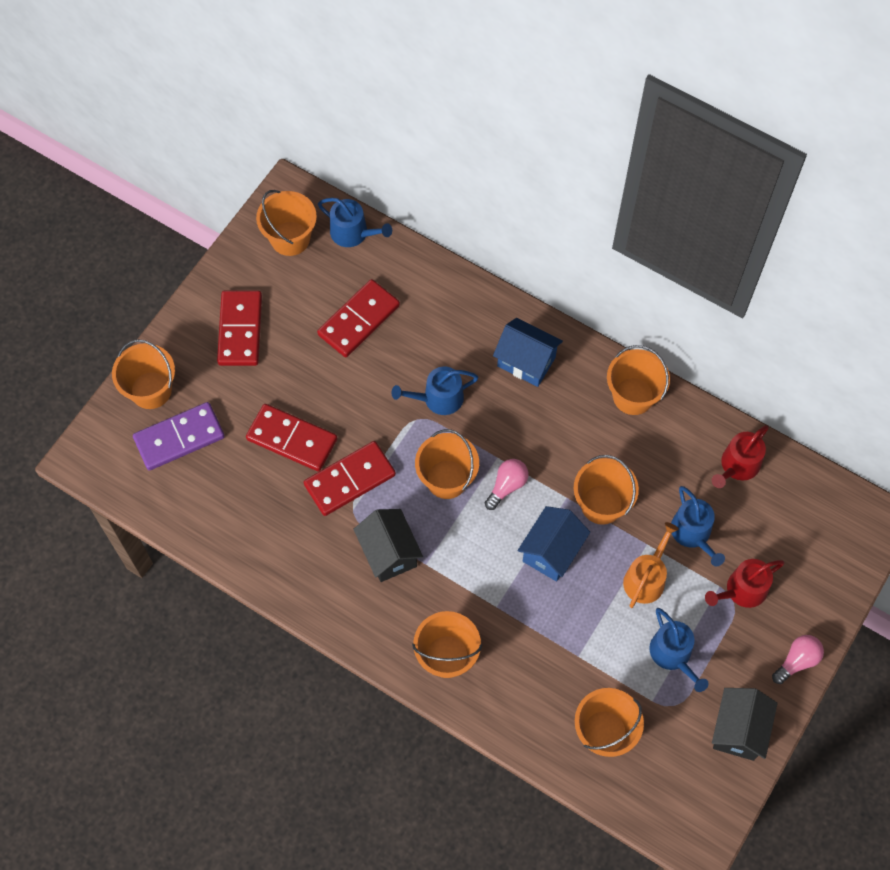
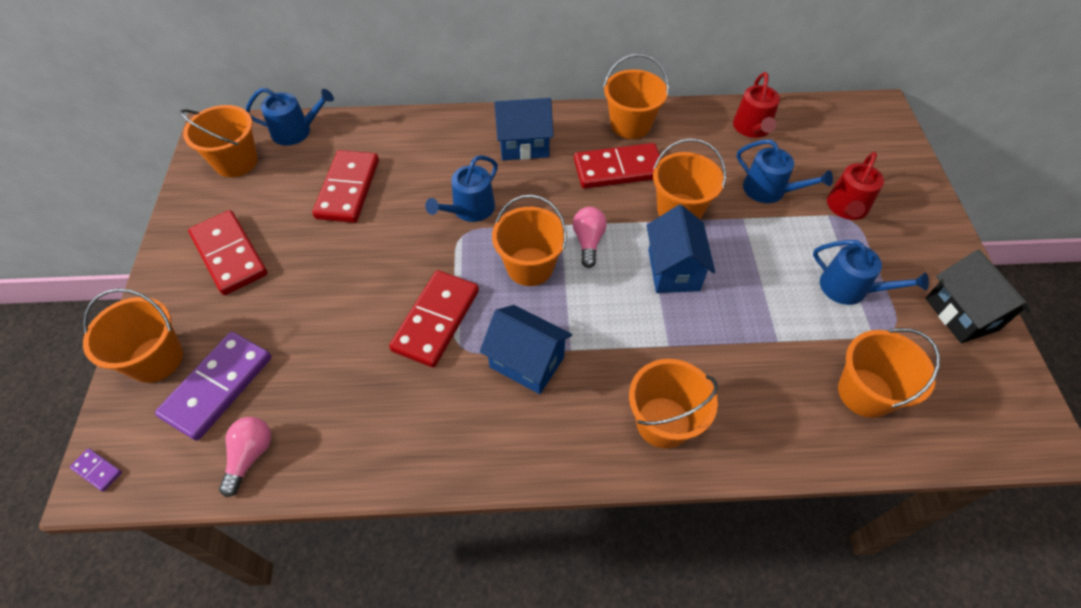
camera: 35 degrees left, 10 degrees down
red domino [246,404,337,472] -> red domino moved to [574,143,661,189]
black house [353,509,423,582] -> blue house [480,305,572,394]
orange watering can [623,522,679,608] -> none
pink light bulb [772,635,824,684] -> pink light bulb moved to [219,417,271,497]
none -> purple domino [70,448,122,492]

